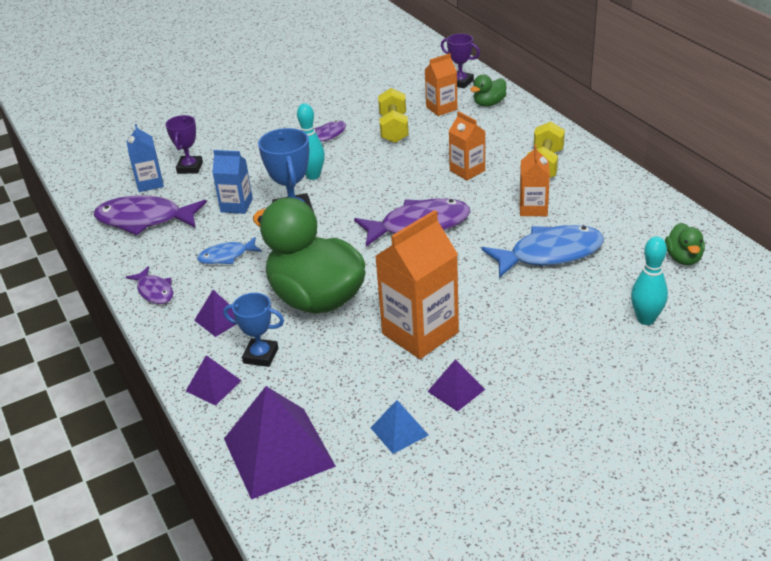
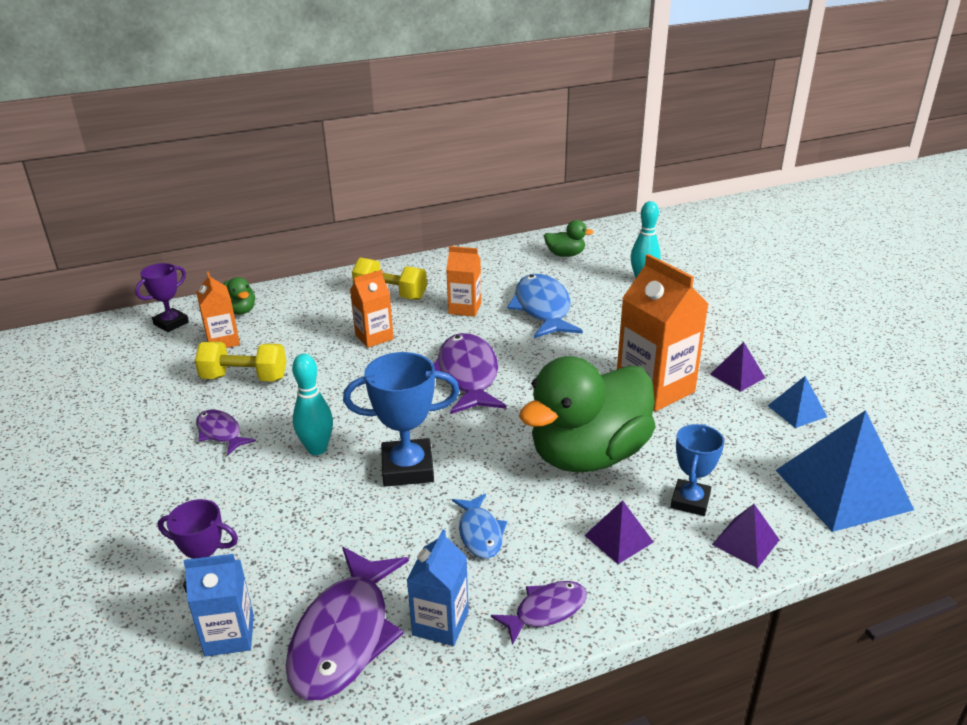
camera: 85 degrees left, 5 degrees down
blue carton [212,150,253,214] -> blue carton moved to [407,529,469,646]
purple pyramid [224,386,336,500] -> blue pyramid [776,410,914,532]

